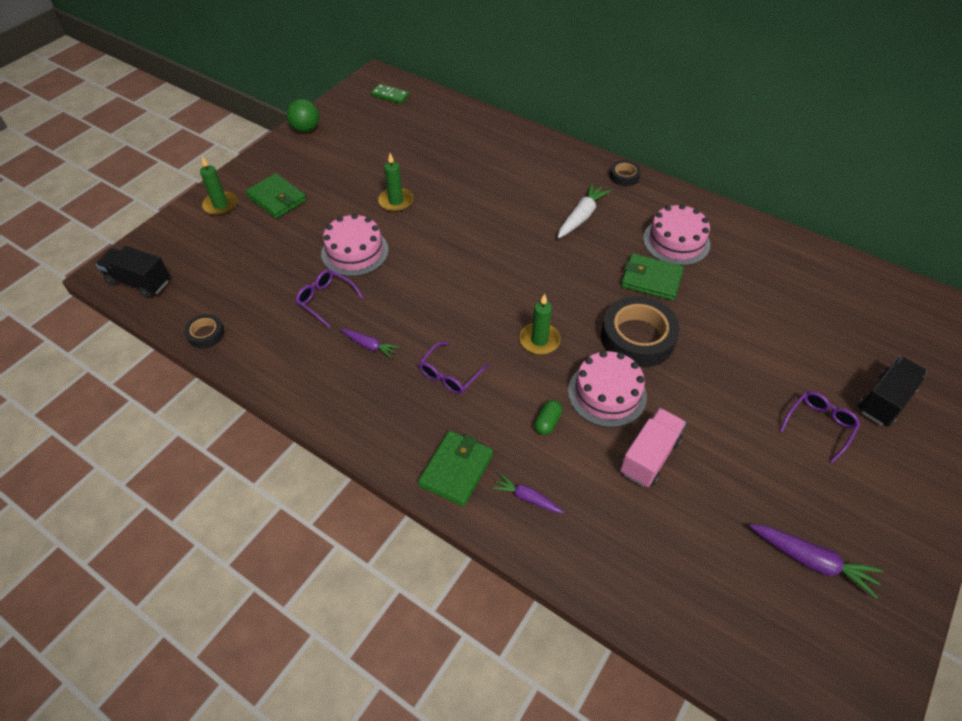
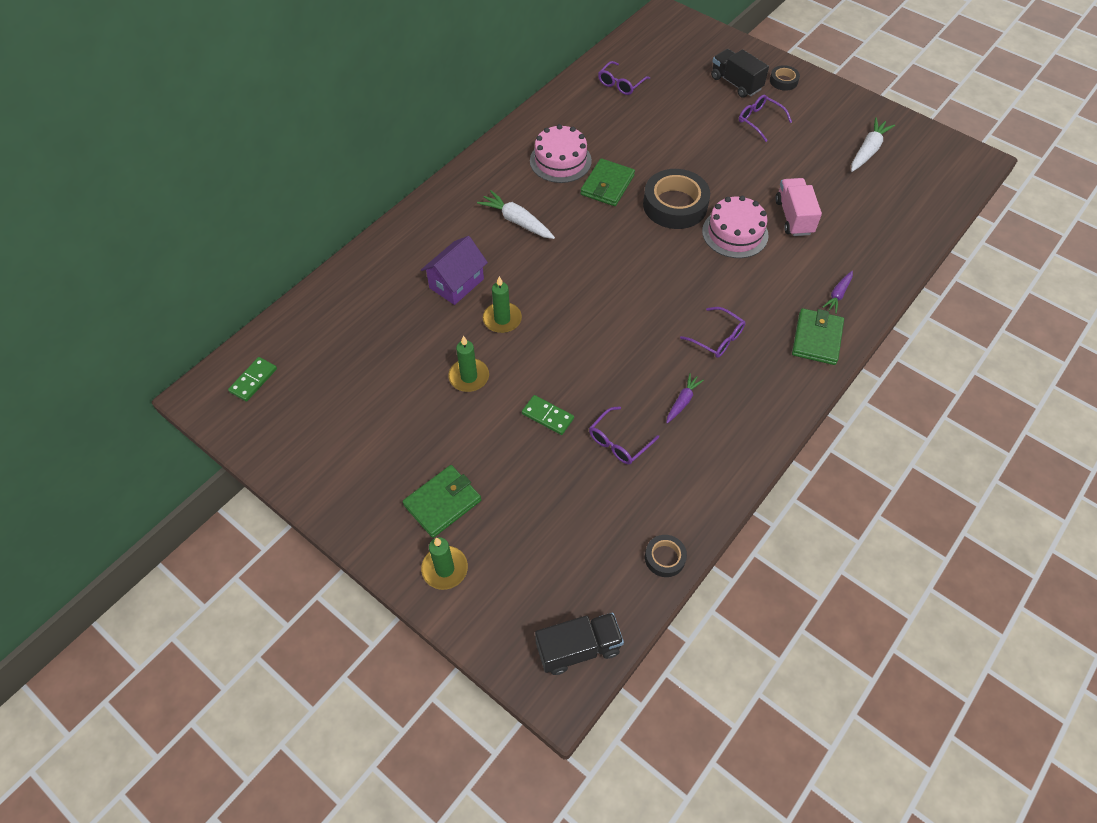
camera: 85 degrees left, 5 degrees up
black truck [96,246,170,298] -> black truck turned 135 degrees counterclockwise [535,613,624,675]
green ball [287,99,319,133] -> none
pink cake [321,213,389,276] -> green domino [522,395,574,435]
green wallet [418,431,493,506] -> green wallet turned 75 degrees clockwise [792,308,844,365]
green candle [519,294,561,355] -> green candle moved to [483,276,522,333]
green capsule [534,400,562,435] -> none
black tape [610,160,641,186] -> black tape moved to [770,65,800,91]
pink truck [620,408,686,487] -> pink truck turned 45 degrees clockwise [775,178,822,236]
purple carrot [750,524,883,599] -> white carrot [851,117,895,172]
none -> purple house [421,236,488,305]
none -> purple glasses [598,61,650,95]

